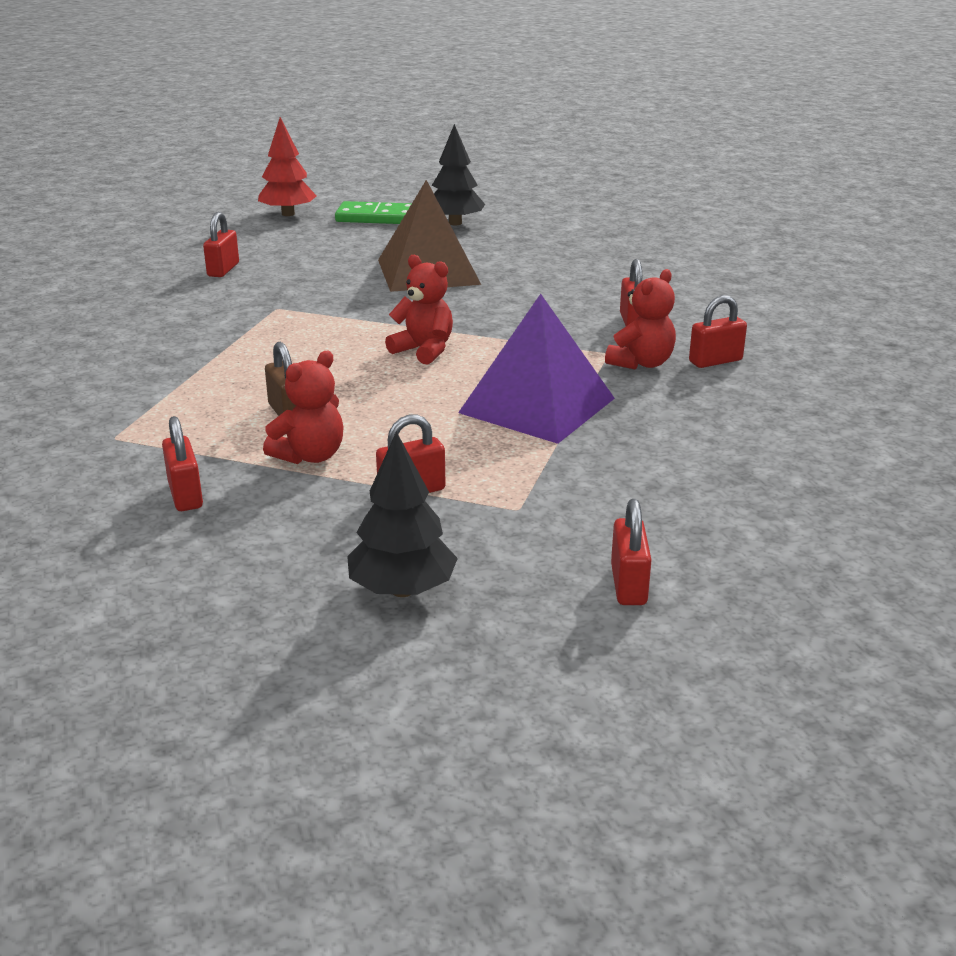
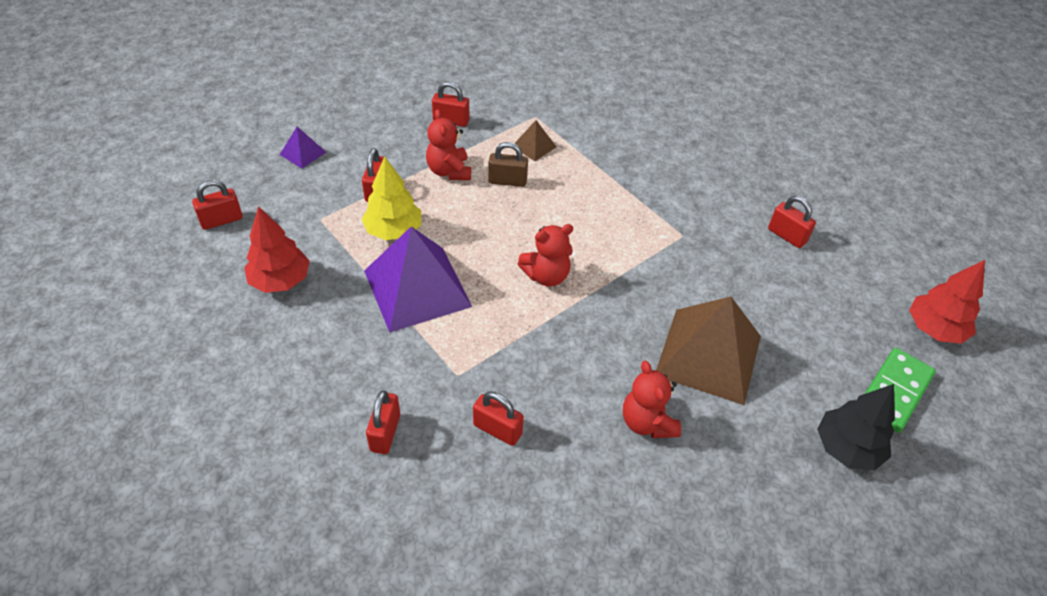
camera: 120 degrees right, 20 degrees up
black tree [347,431,458,597] -> purple pyramid [280,127,326,169]
red teddy bear [605,269,676,370] -> red teddy bear moved to [623,361,681,438]
red padlock [611,499,652,605] -> red padlock turned 60 degrees counterclockwise [192,180,243,230]
none -> red tree [244,206,310,293]
none -> yellow tree [362,156,421,240]
none -> brown pyramid [515,120,556,161]

